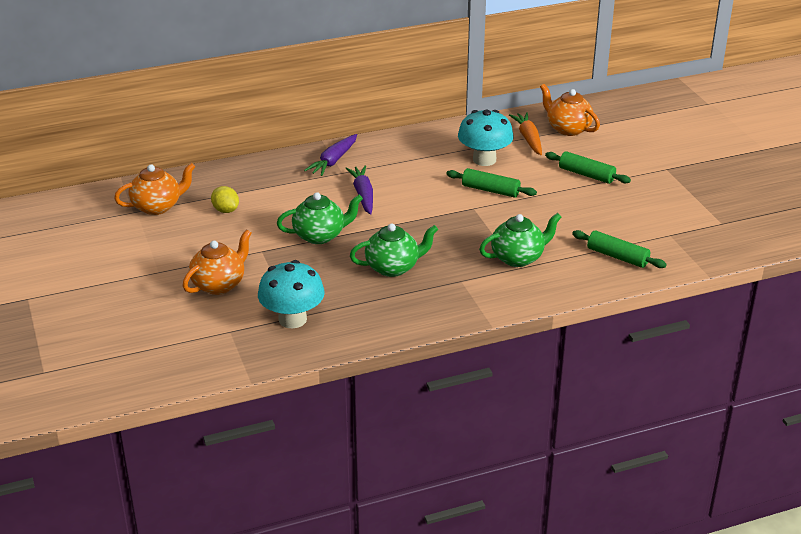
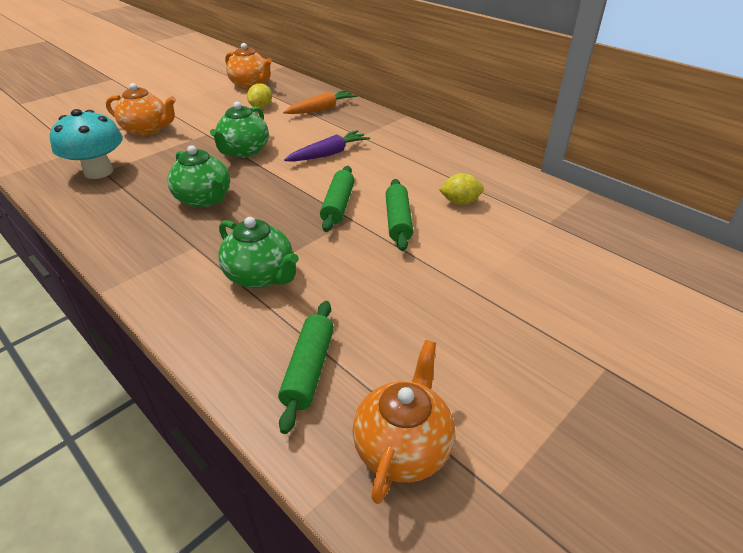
camera: 65 degrees right, 5 degrees up
green teapot [277,192,363,244] -> green teapot turned 60 degrees clockwise [210,102,269,158]
purple carrot [304,134,357,176] -> none
turquoise mushroom [458,110,514,166] -> yellow lemon [439,173,484,205]
orange carrot [509,112,542,155] -> orange carrot moved to [283,90,358,114]
orange teapot [540,84,600,136] -> orange teapot moved to [352,340,455,504]
green rolling pin [545,151,631,184] -> green rolling pin moved to [320,166,355,232]

